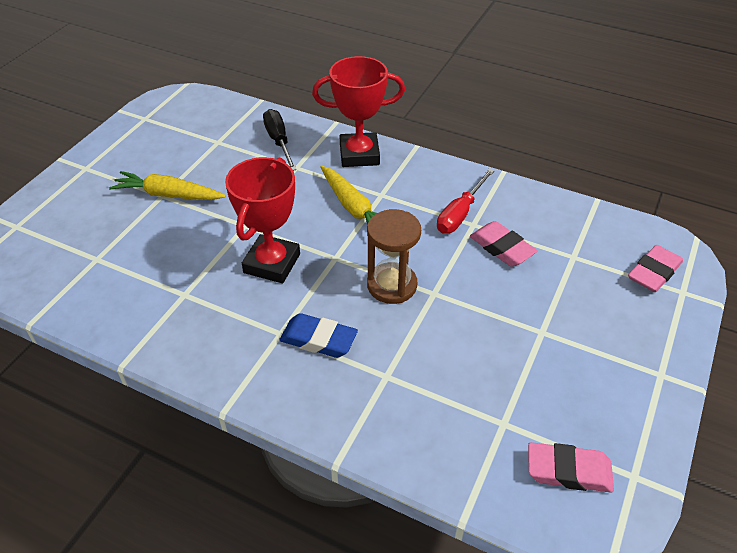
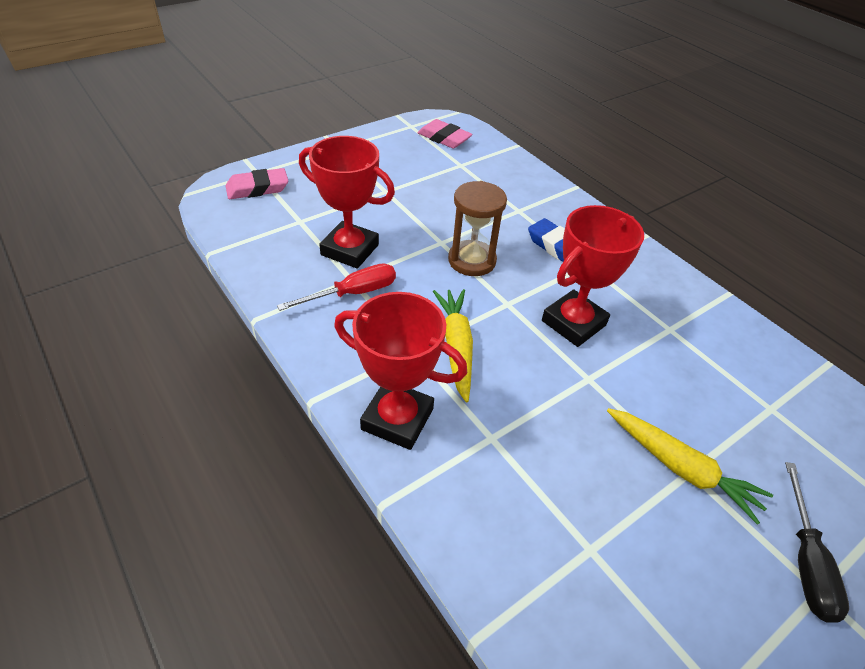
camera: 155 degrees left, 0 degrees up
black screwdriver [263,109,297,171] -> black screwdriver moved to [785,462,849,623]
pink eraser [470,221,538,267] -> red trophy [299,136,395,269]

